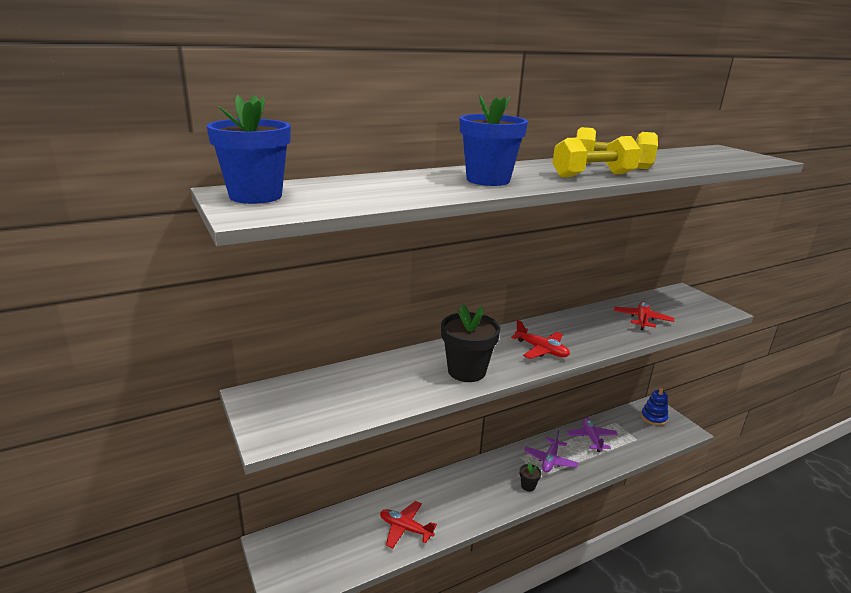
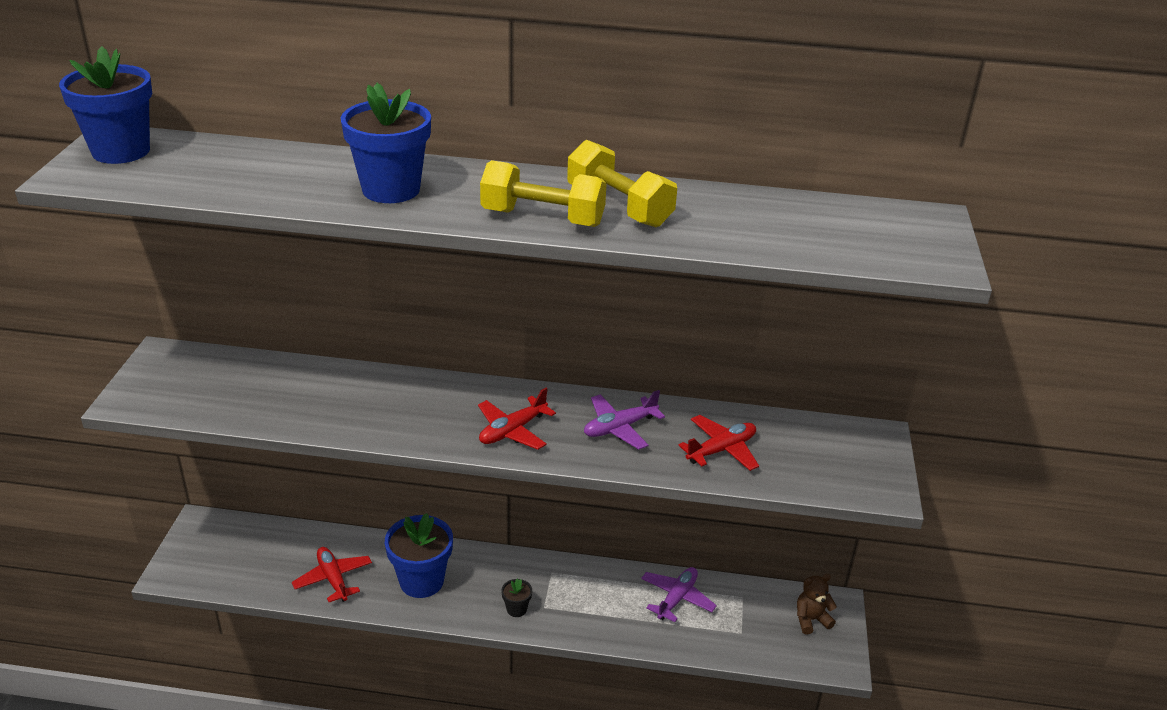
camera: 35 degrees right, 10 degrees up
black flower pot [441,304,501,382] -> none
red plane [511,320,570,359] -> red plane turned 60 degrees clockwise [478,388,556,450]
purple plane [524,430,578,472] -> purple plane moved to [584,390,665,450]
blue stacking toy [641,387,668,426] -> brown teddy bear [797,574,837,634]
none -> blue flower pot [385,513,453,598]

